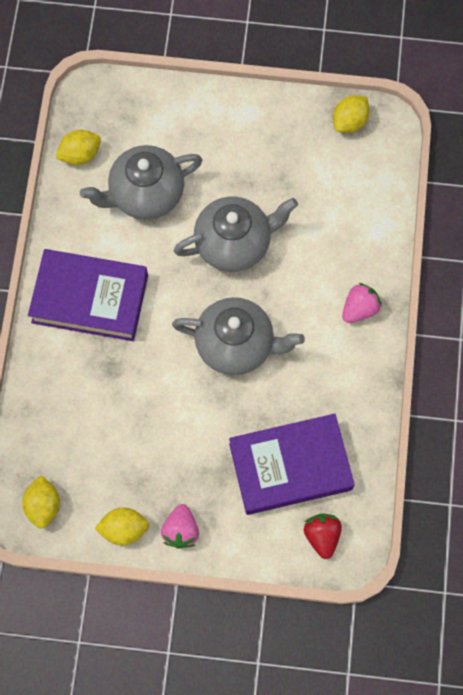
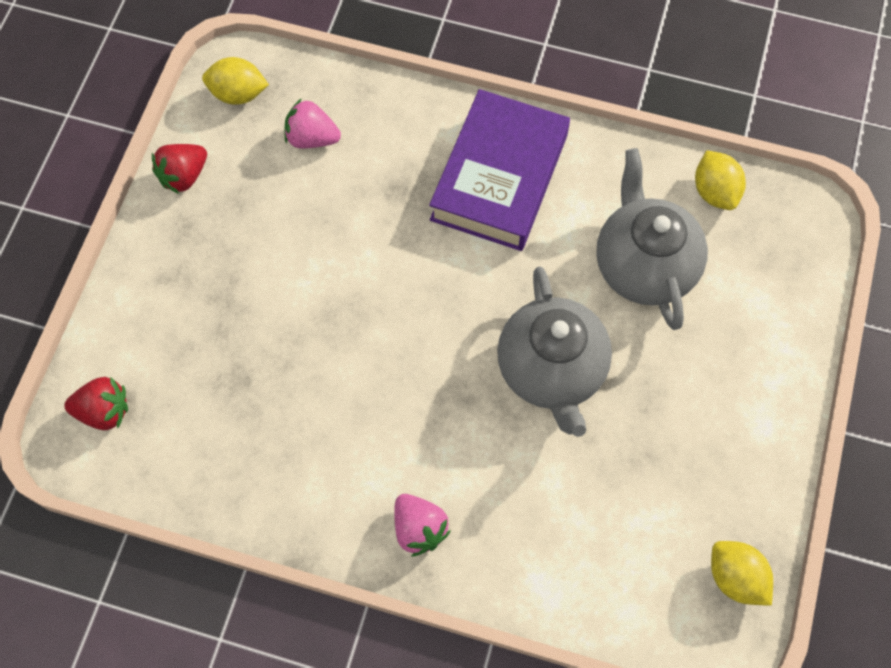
camera: 100 degrees right, 5 degrees down
yellow lemon [95,508,149,545] -> red strawberry [152,144,207,194]
pink strawberry [161,504,199,549] -> pink strawberry moved to [284,98,341,148]
grey teapot [172,297,305,375] -> none
purple book [229,414,355,515] -> none

